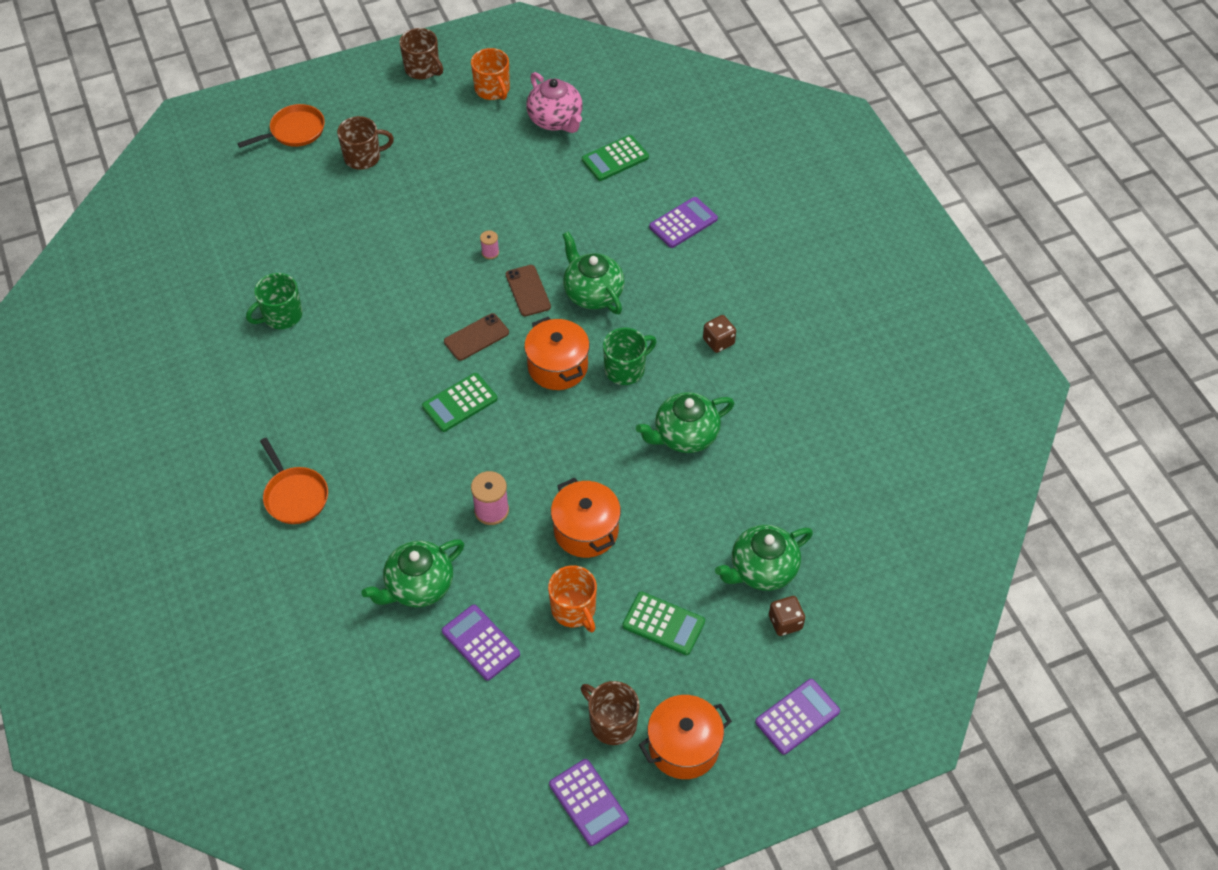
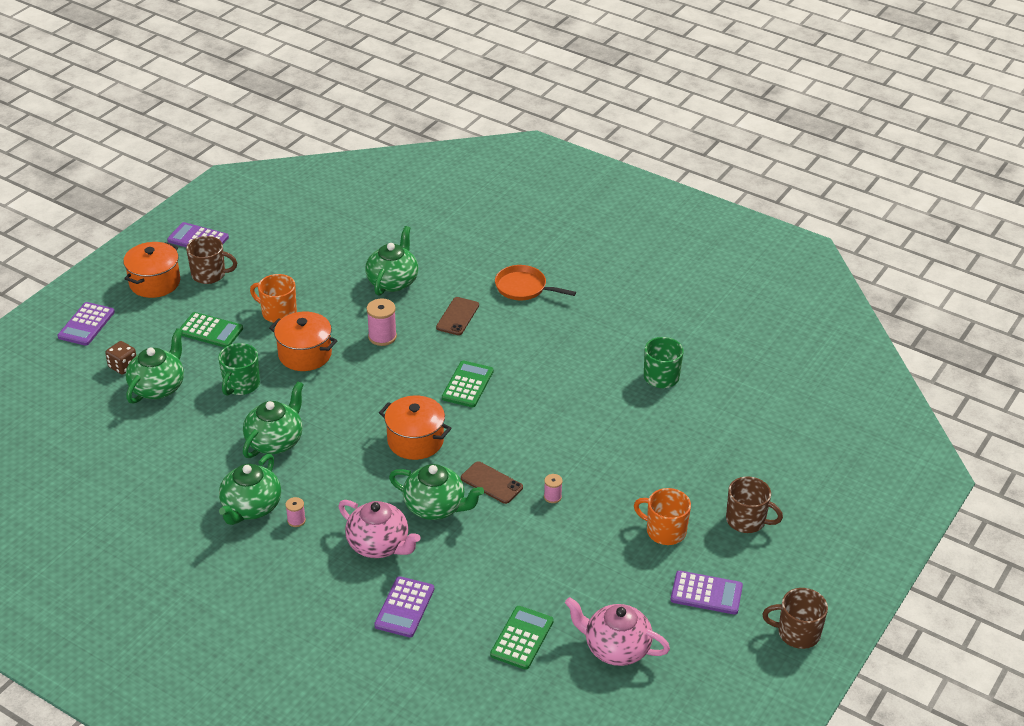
camera: 145 degrees right, 15 degrees down
orange pan [237,104,325,148] -> none
brown mug [337,116,394,170] -> brown mug turned 105 degrees counterclockwise [726,476,783,533]
purple calculator [442,605,520,681] -> purple calculator moved to [670,570,743,615]
brown phone [444,313,509,361] -> brown phone moved to [436,297,479,335]
orange mug [471,48,510,100] -> orange mug moved to [634,488,691,545]
green mug [603,328,656,385] -> green mug moved to [218,343,260,396]
green calculator [622,591,705,655] -> green calculator turned 150 degrees counterclockwise [179,312,243,348]
brown dice [703,315,736,353] -> pink spool [285,497,306,527]
none -> green teapot [219,454,281,525]
none -> pink teapot [338,500,421,558]

